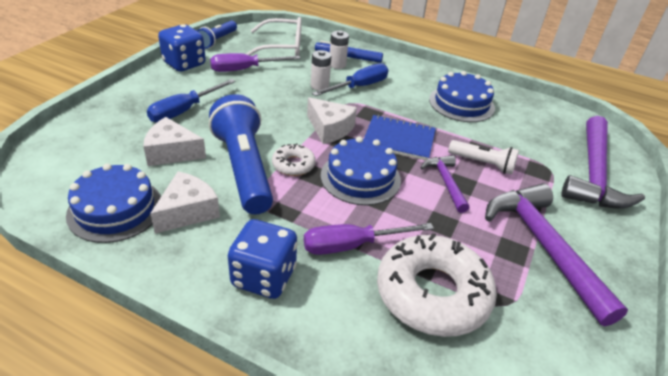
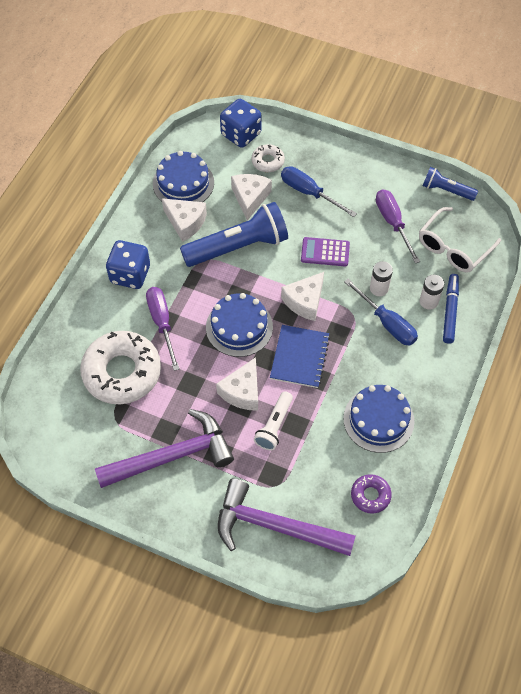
camera: 90 degrees right, 20 degrees up
blue dice [158,24,206,72] -> blue dice moved to [220,99,262,148]
white glasses [246,17,301,56] -> white glasses turned 45 degrees clockwise [419,207,501,273]
white donut [272,143,316,176] -> white donut moved to [252,144,285,172]
purple hammer [420,155,469,213] -> white cheese [216,357,258,411]
none -> purple calculator [301,237,350,266]
none -> purple donut [351,474,392,514]

